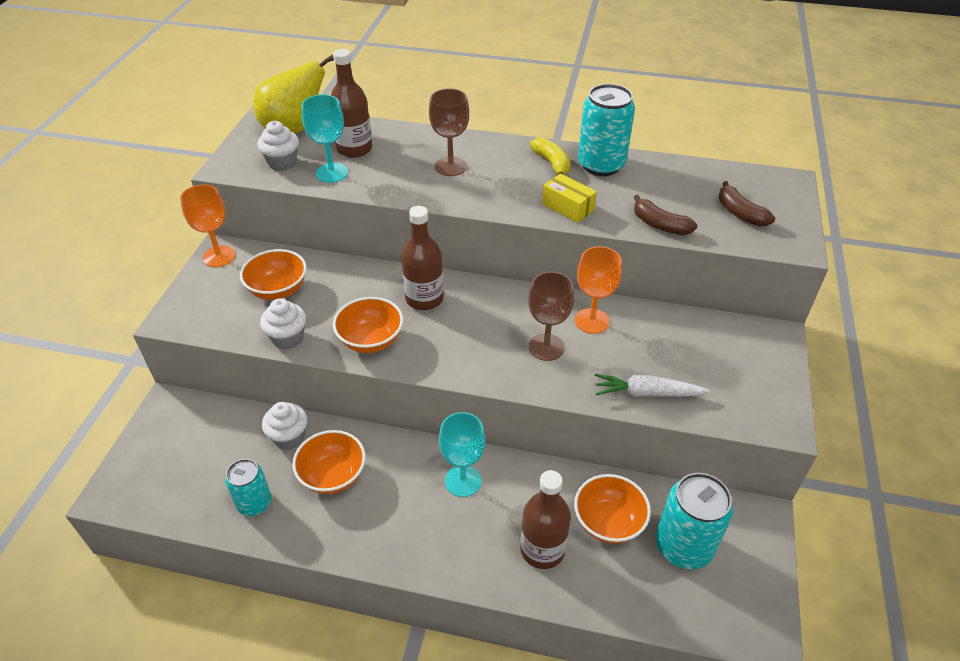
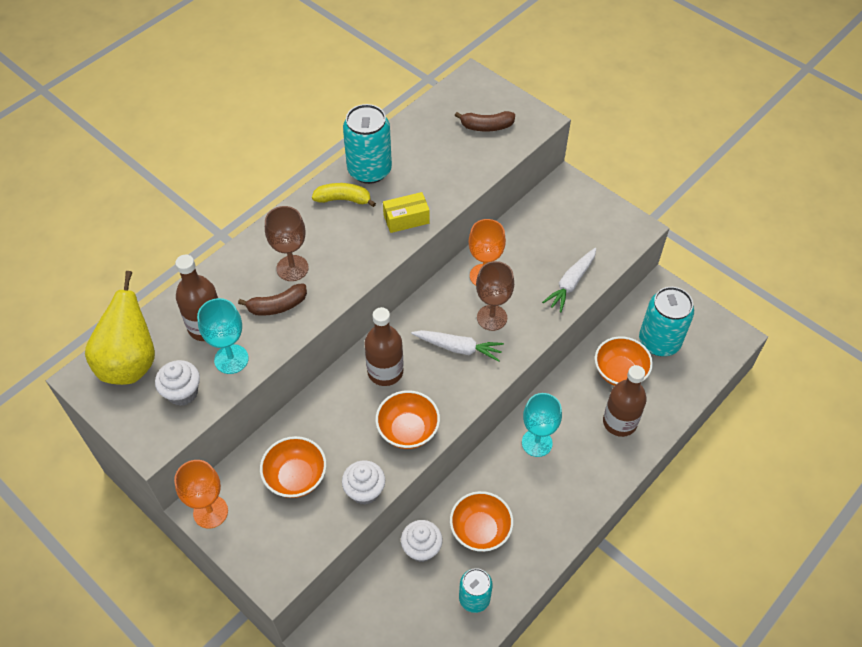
camera: 60 degrees left, 10 degrees up
brown banana [634,195,697,235] -> brown banana moved to [238,283,307,316]
none -> white carrot [411,330,504,362]

